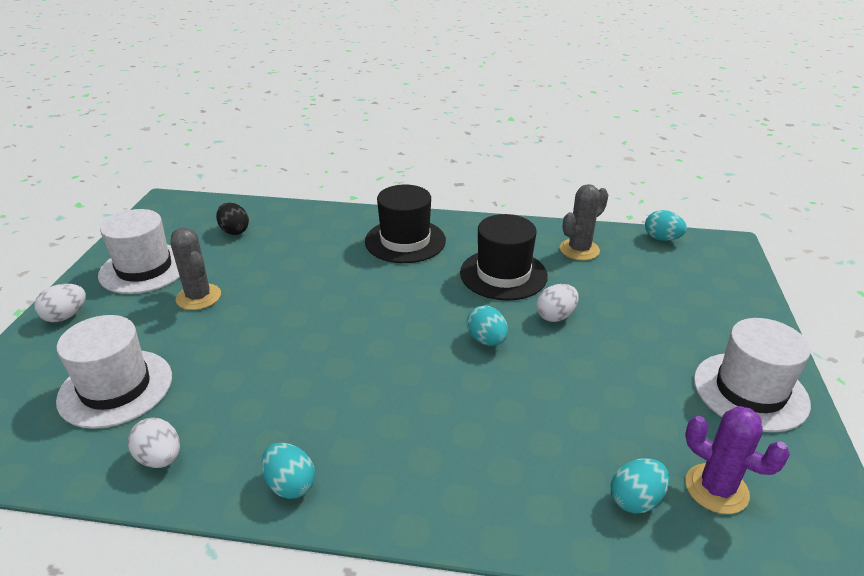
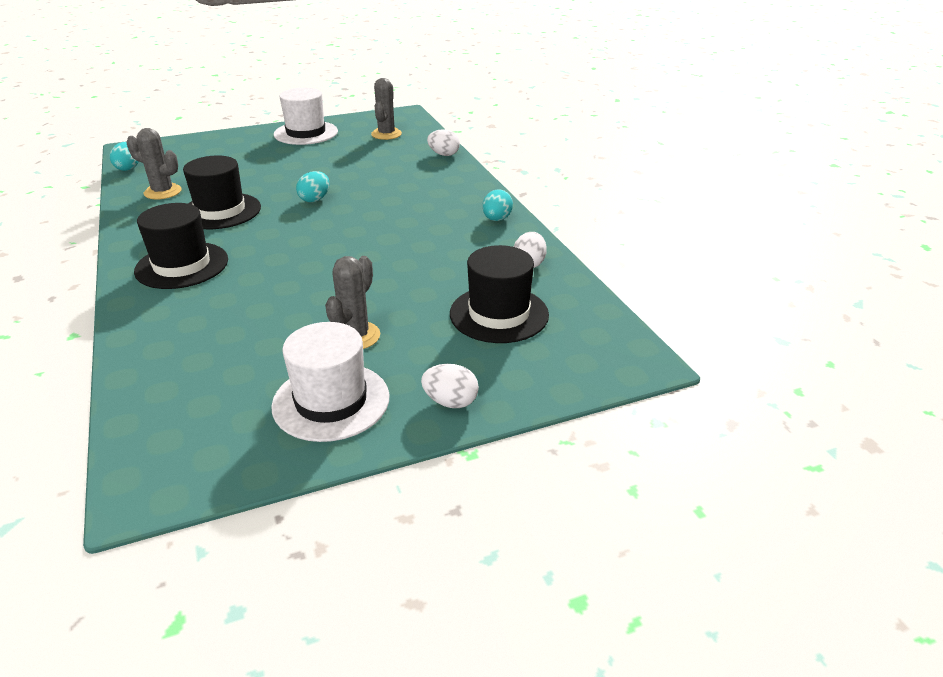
camera: 120 degrees left, 0 degrees up
white hat [56,315,172,429] -> black hat [450,245,549,343]
black egg [216,203,249,235] -> none
white egg [536,284,579,322] -> white egg moved to [427,129,460,156]
turquoise egg [611,458,669,514] -> none
purple cactus [685,406,790,514] -> grey cactus [371,78,402,140]

